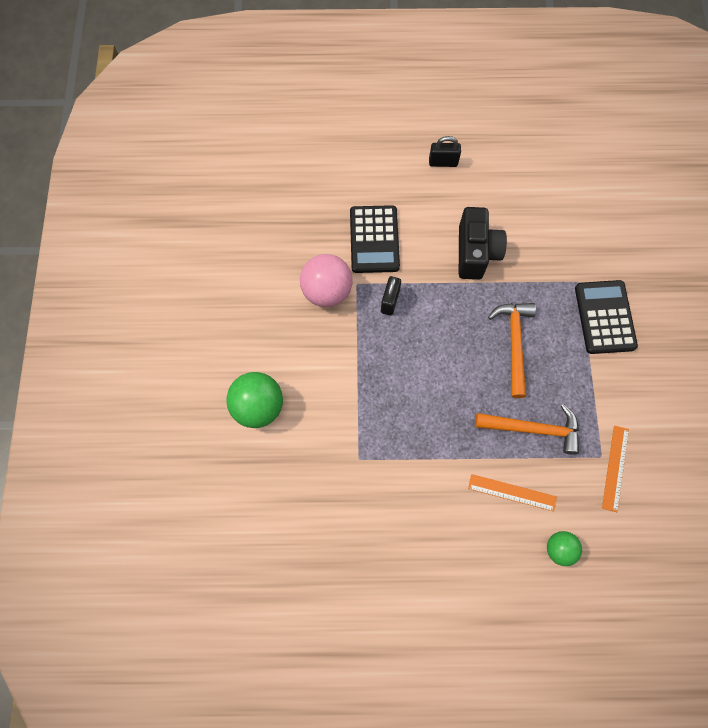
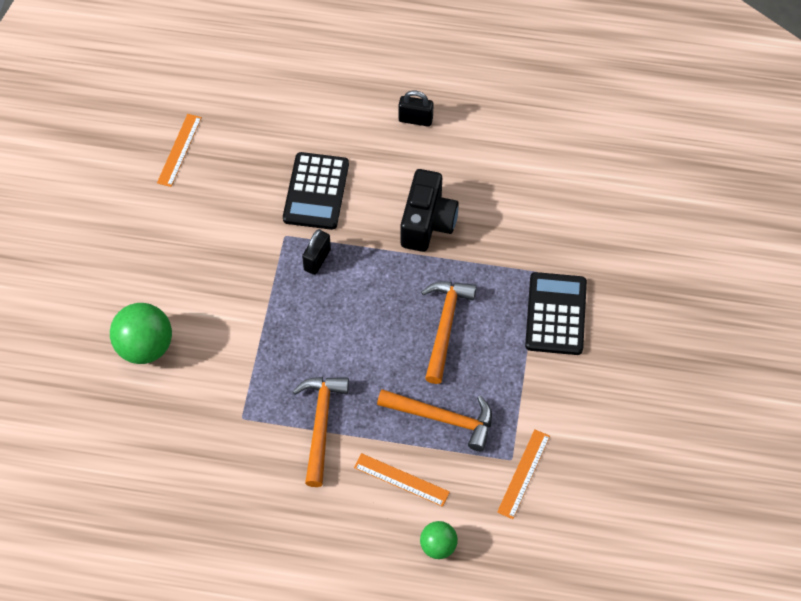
camera: 10 degrees right, 10 degrees down
pink ball [300,254,353,307] -> none
none -> orange ruler [157,114,202,187]
none -> orange hammer [292,377,349,487]

